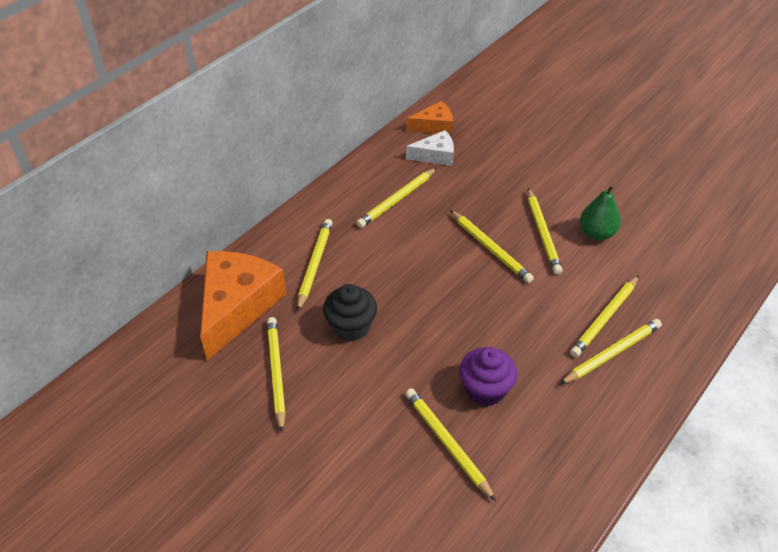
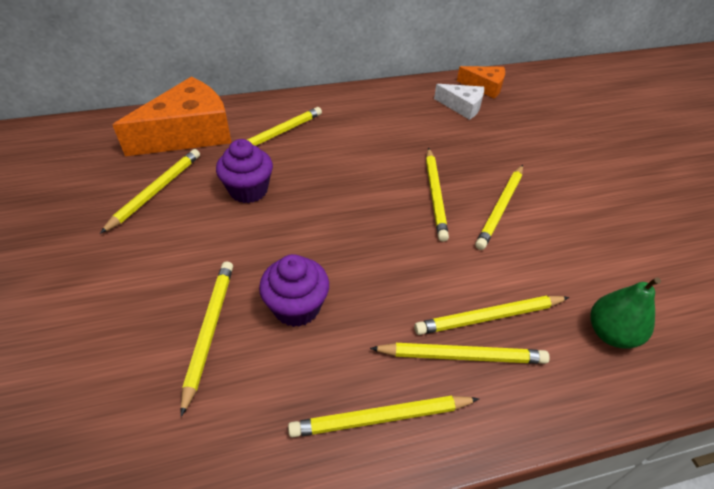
camera: 35 degrees right, 0 degrees up
black cupcake [323,284,377,341] -> purple cupcake [216,139,273,203]
yellow pencil [356,168,437,228] -> yellow pencil moved to [288,396,479,438]
green pear [580,184,621,240] -> green pear moved to [591,277,661,348]

